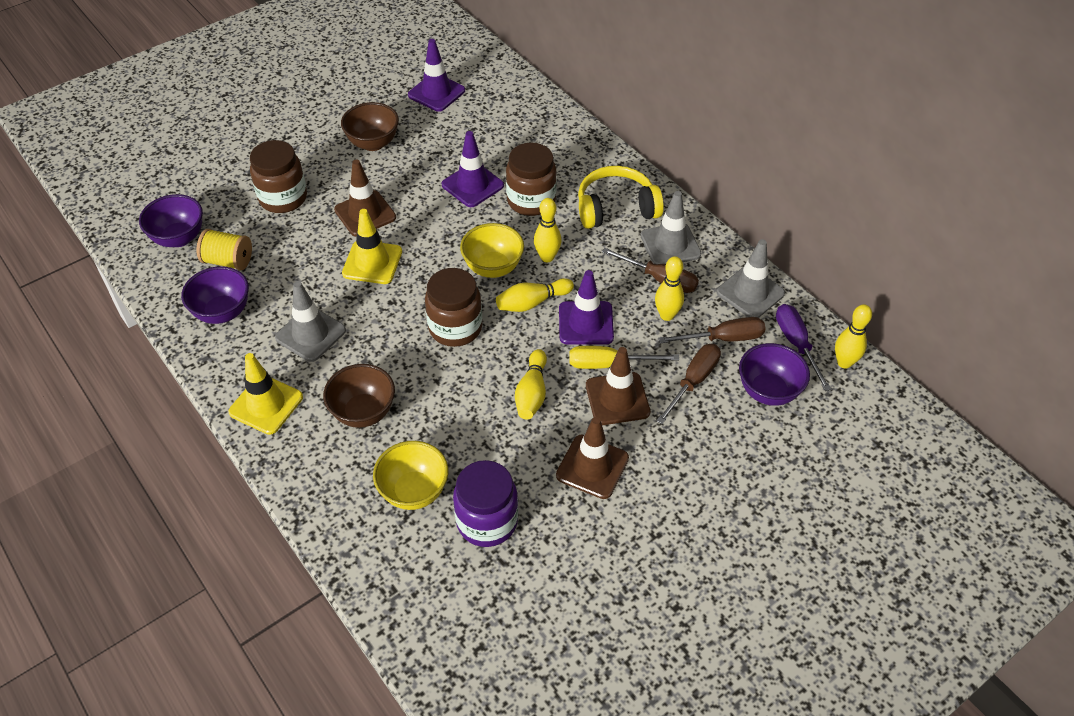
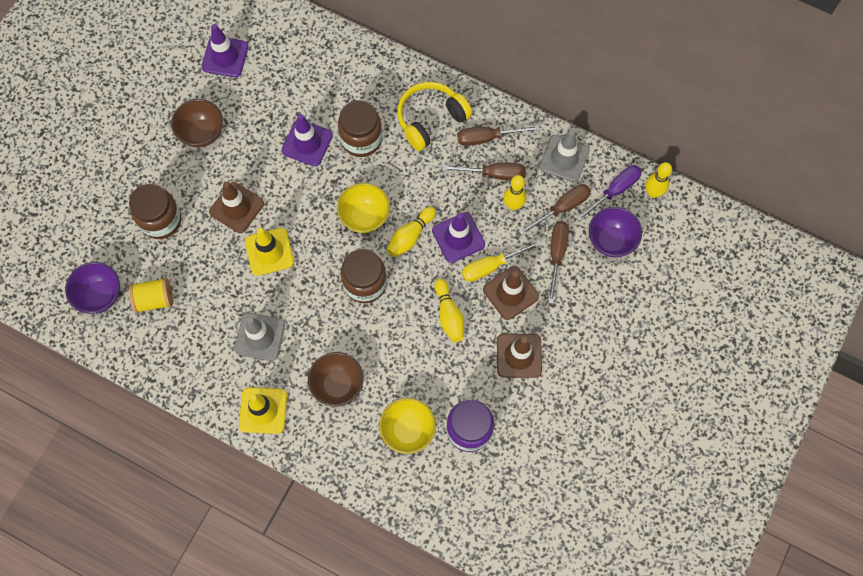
camera: 25 degrees left, 20 degrees up
purple bowl [181,266,249,324] -> none
yellow bowling pin [534,198,561,262] -> none
grey traffic cone [640,191,701,264] -> brown screwdriver [457,125,540,146]
purple screwdriver [776,304,832,391] -> purple screwdriver turned 90 degrees clockwise [576,165,642,222]

